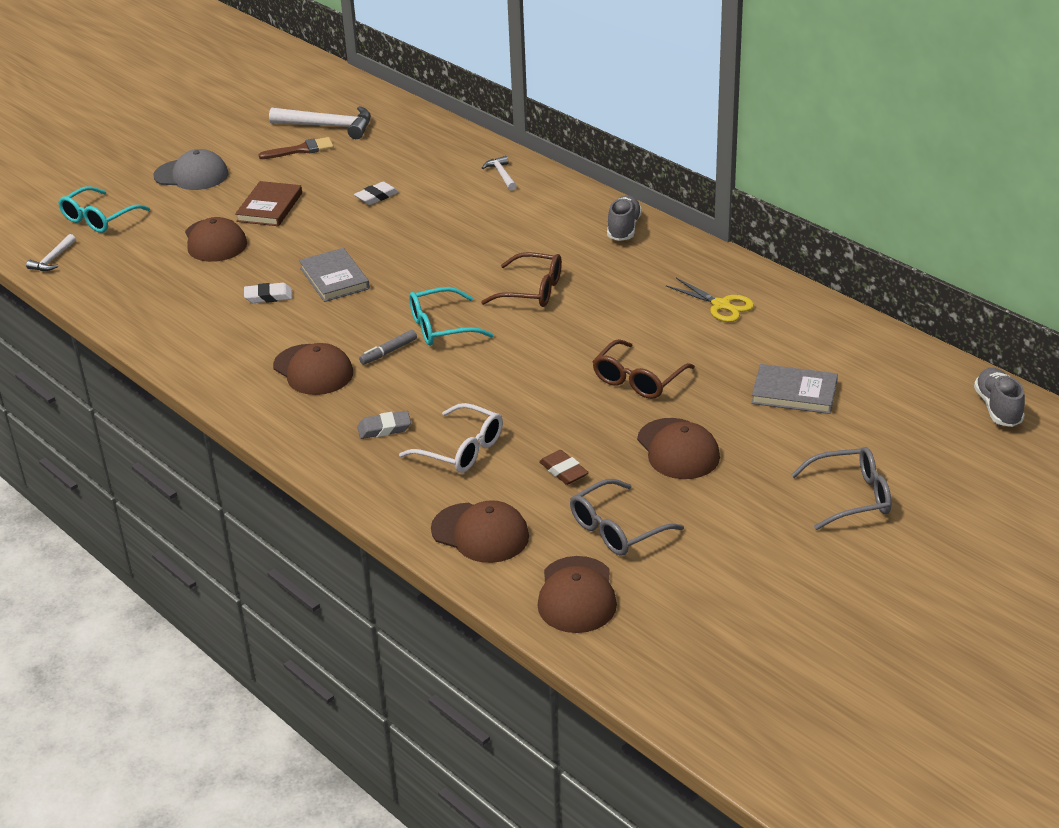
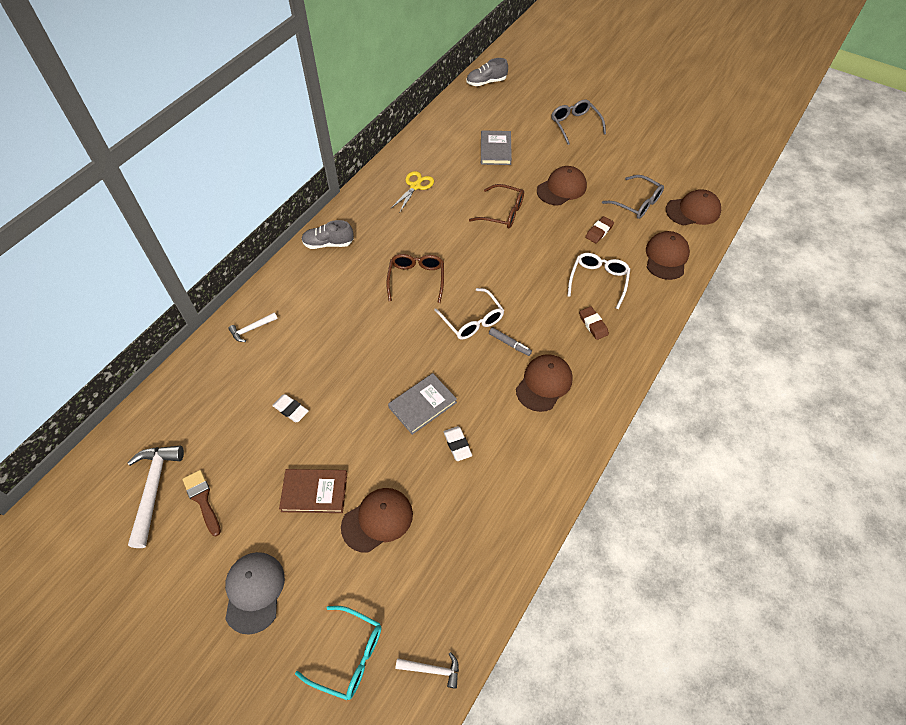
camera: 105 degrees left, 20 degrees up
grey eraser [357,411,411,439] -> brown eraser [579,306,609,340]
turquoise glasses [409,287,494,346] -> white glasses [434,288,504,340]

